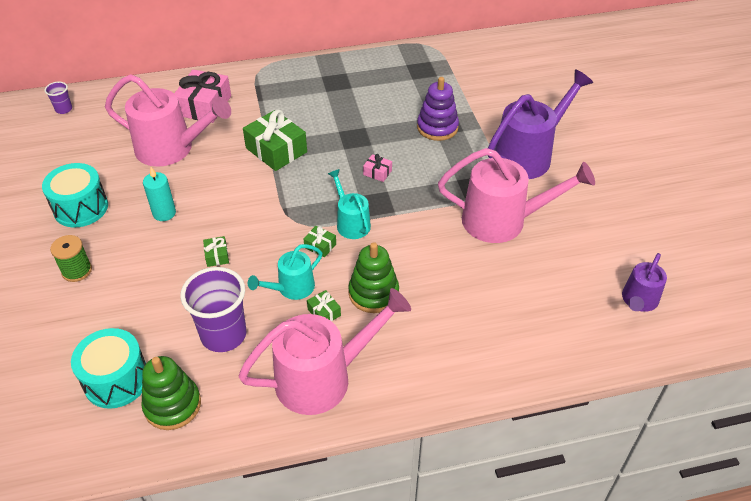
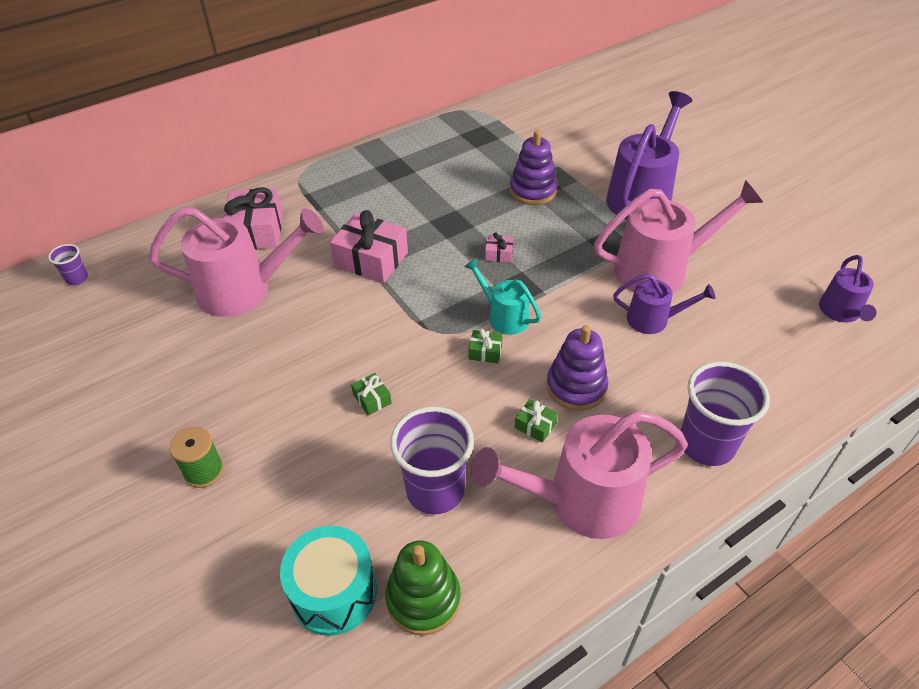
camera: 20 degrees left, 0 degrees up
turquoise drum [42,163,108,227] -> none
turquoise candle [143,167,176,221] -> none
pink watering can [238,288,411,415] -> pink watering can turned 150 degrees counterclockwise [471,411,688,539]
green gift [243,110,307,171] -> pink gift [330,210,408,283]
turquoise watering can [248,244,322,300] -> none
green stacking toy [348,242,399,313] -> purple stacking toy [546,325,608,411]
none -> purple watering can [613,274,716,334]
none -> purple cup [681,362,770,466]

